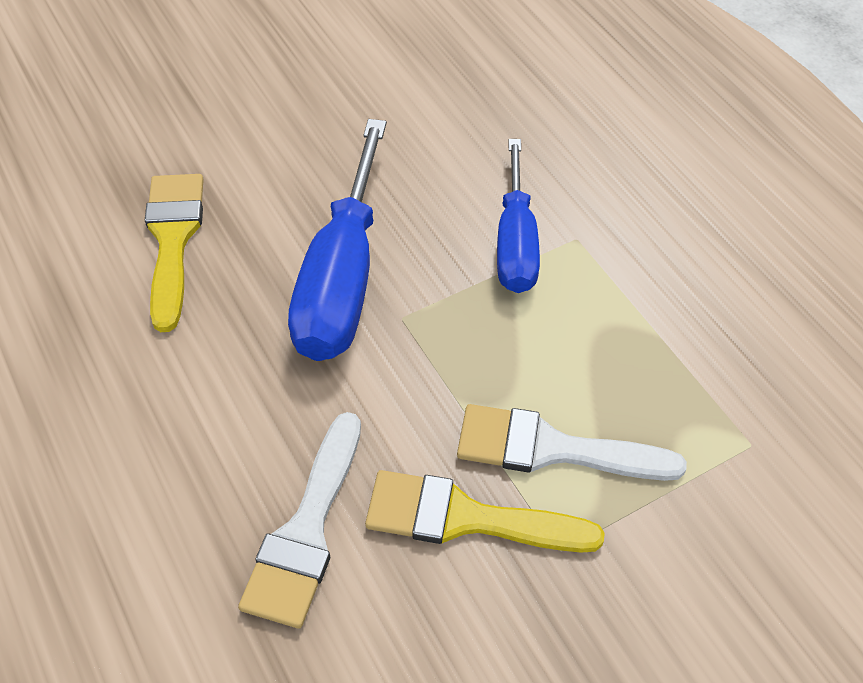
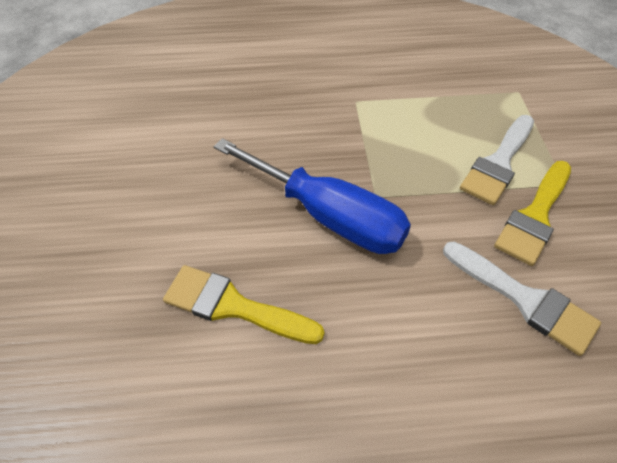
camera: 65 degrees left, 0 degrees up
blue screwdriver [497,139,540,293] -> none

